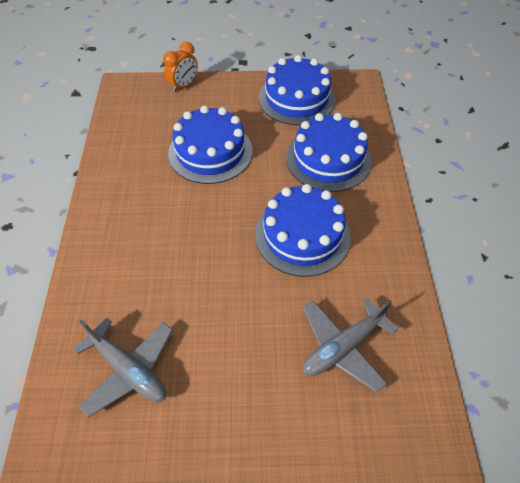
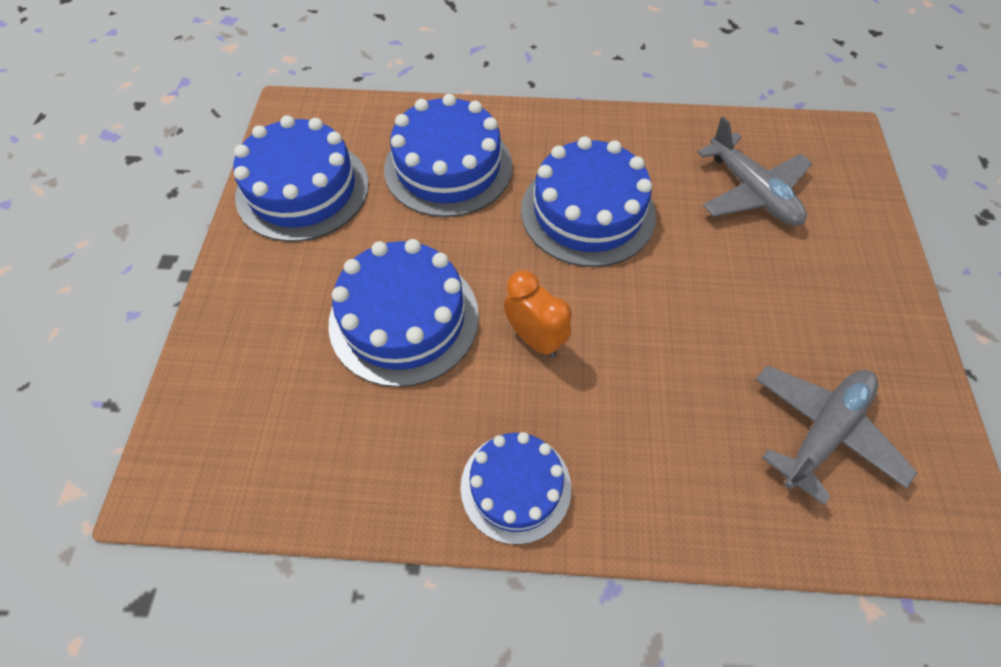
camera: 85 degrees left, 5 degrees up
orange clock [163,42,198,92] -> orange clock moved to [504,270,572,357]
none -> blue cake [461,432,571,545]

